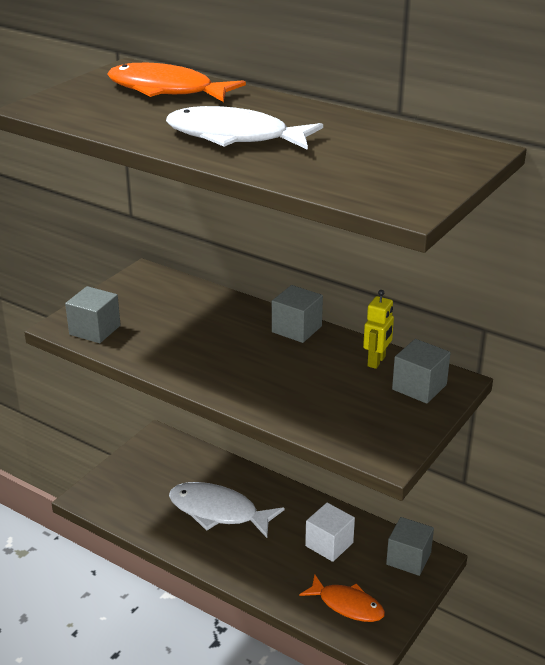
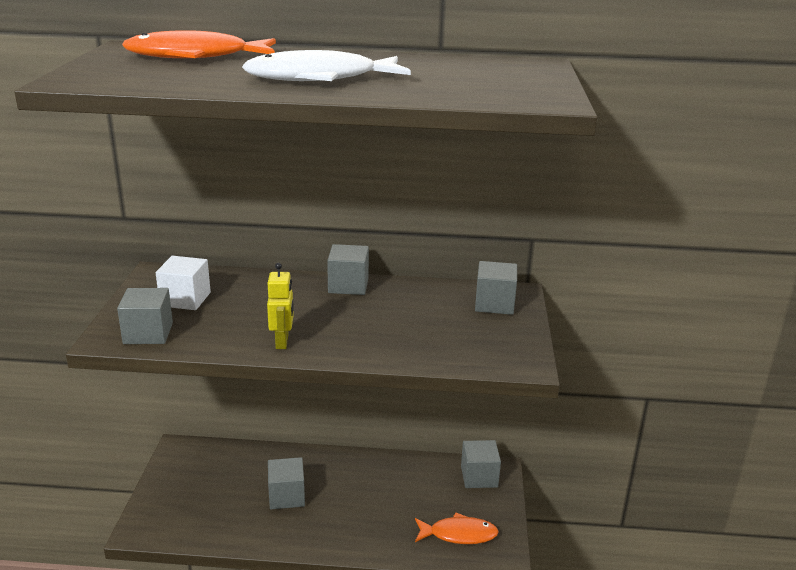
camera: 30 degrees left, 5 degrees down
white fish [169,482,284,538] -> grey cube [268,457,305,509]
white cube [305,503,355,562] -> white cube moved to [156,256,211,310]
yellow robot [363,290,394,369] -> yellow robot moved to [267,263,294,349]

